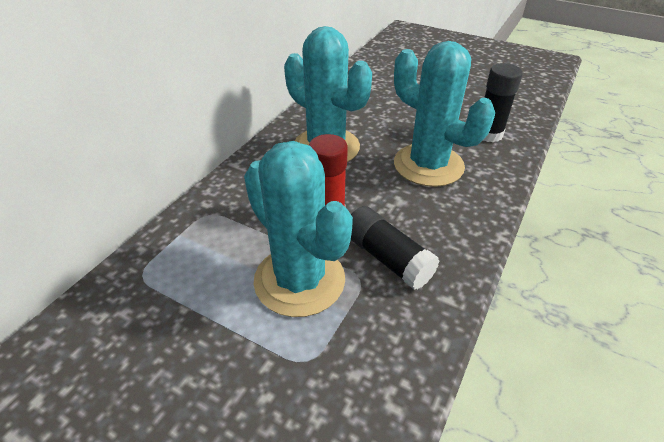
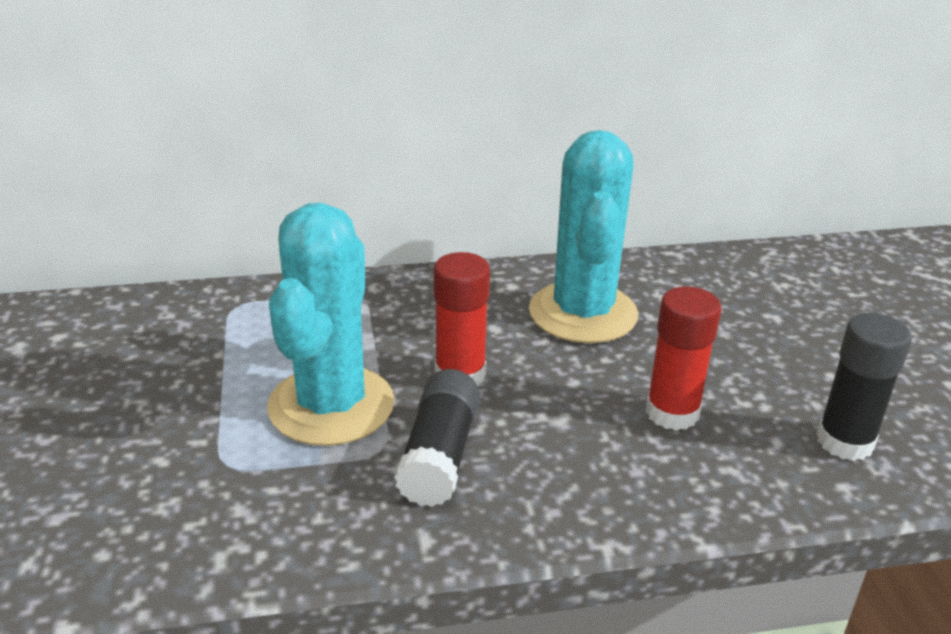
camera: 50 degrees right, 10 degrees down
turquoise cactus [394,41,495,187] -> red glue stick [646,286,721,431]

